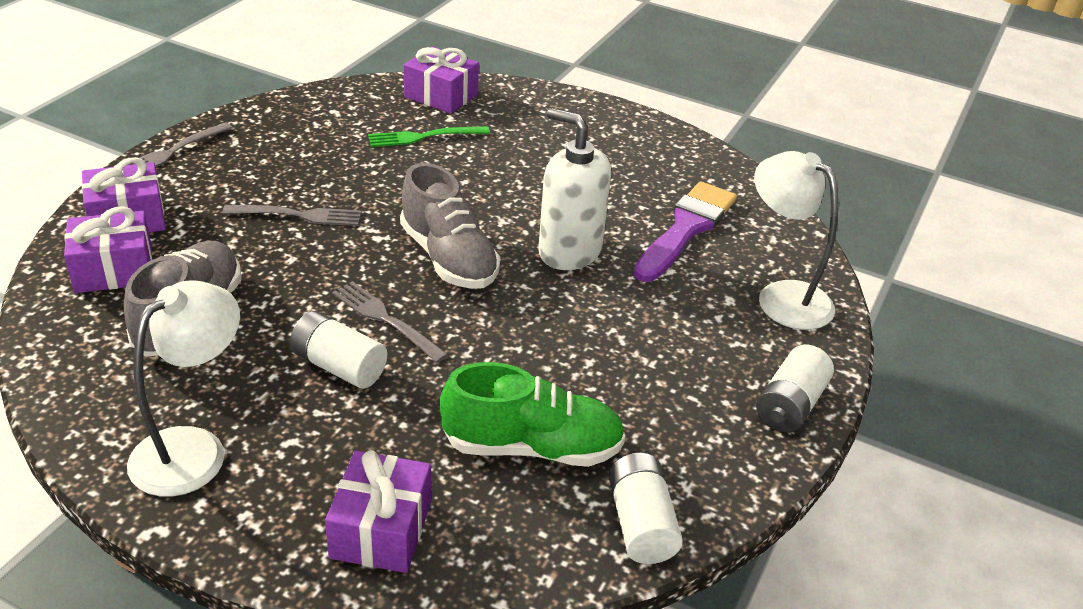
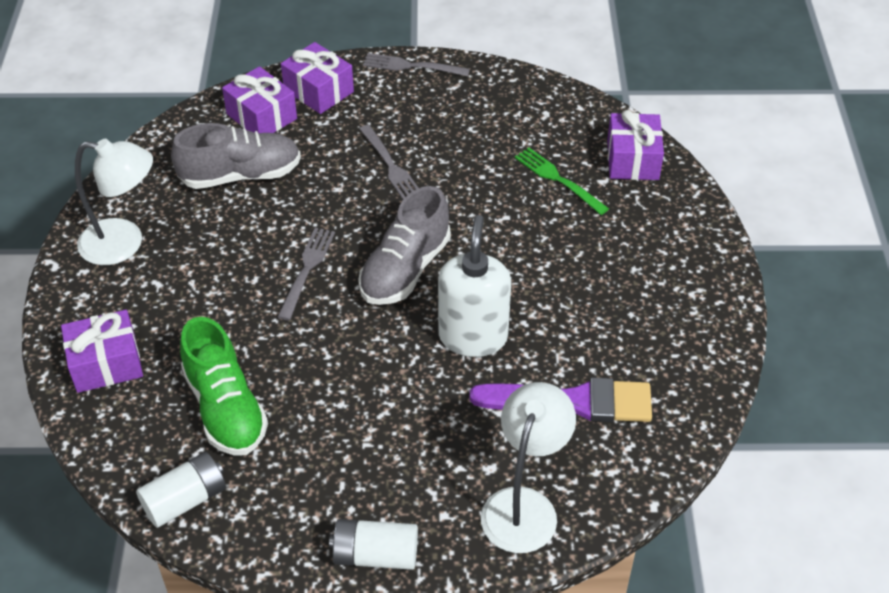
camera: 65 degrees right, 10 degrees up
white battery [290,311,388,389] -> none

